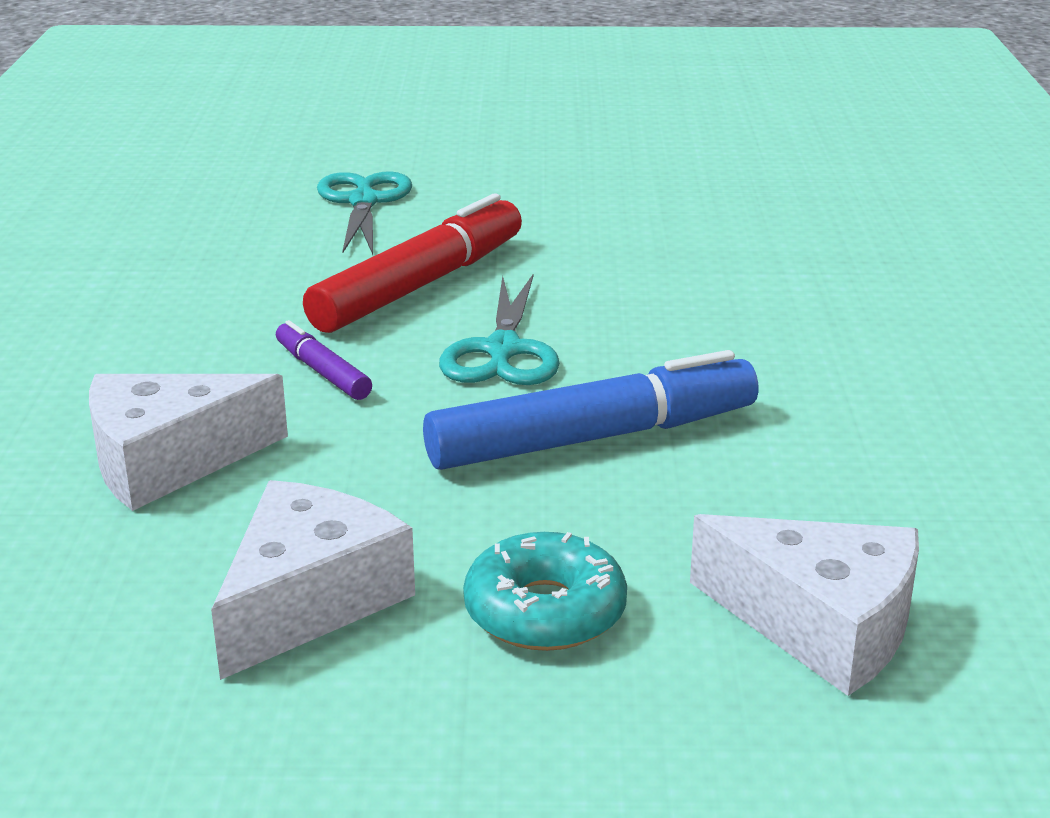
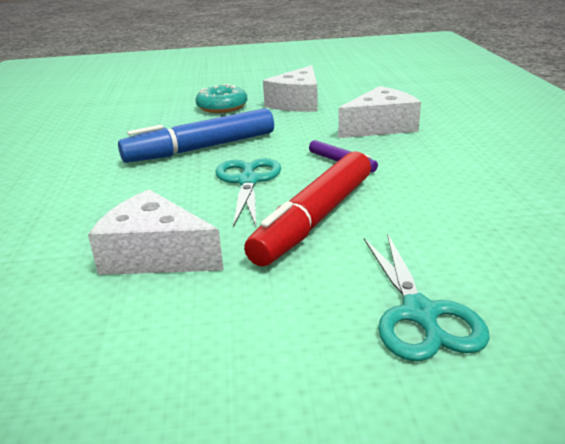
camera: 175 degrees right, 0 degrees up
white cheese [690,514,919,696] -> white cheese moved to [88,189,224,275]

